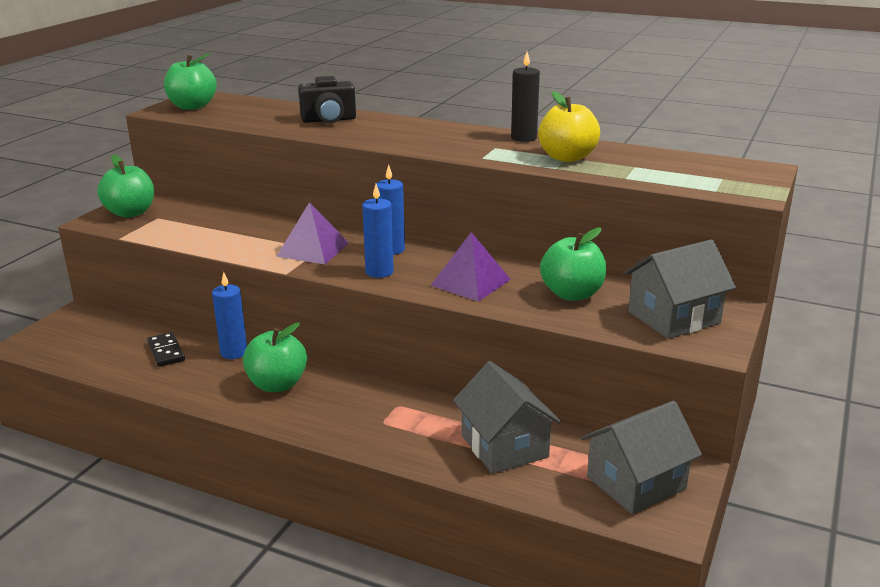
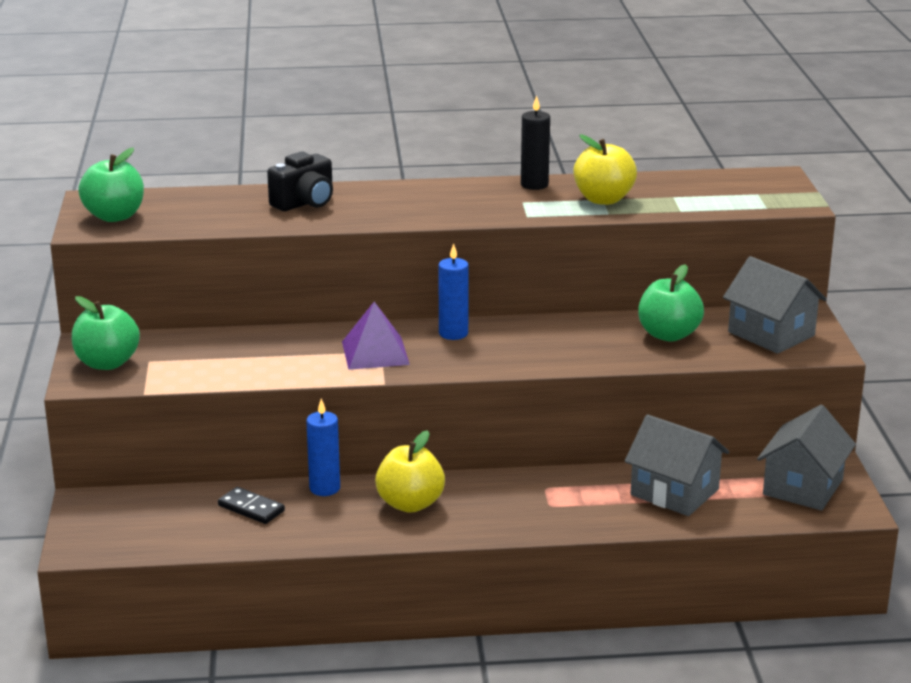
camera: 30 degrees left, 0 degrees up
green apple [243,323,307,392] -> yellow apple [375,430,445,513]
blue candle [362,184,394,278] -> none
purple pyramid [430,232,511,301] -> none
grey house [624,239,736,339] -> grey house turned 75 degrees counterclockwise [723,256,827,354]

